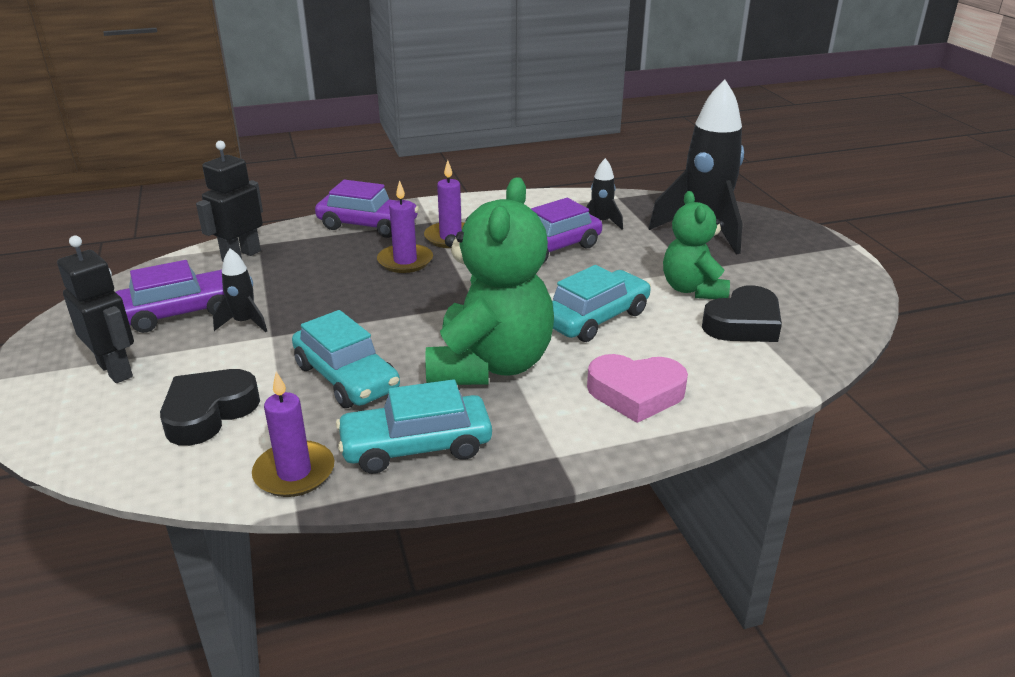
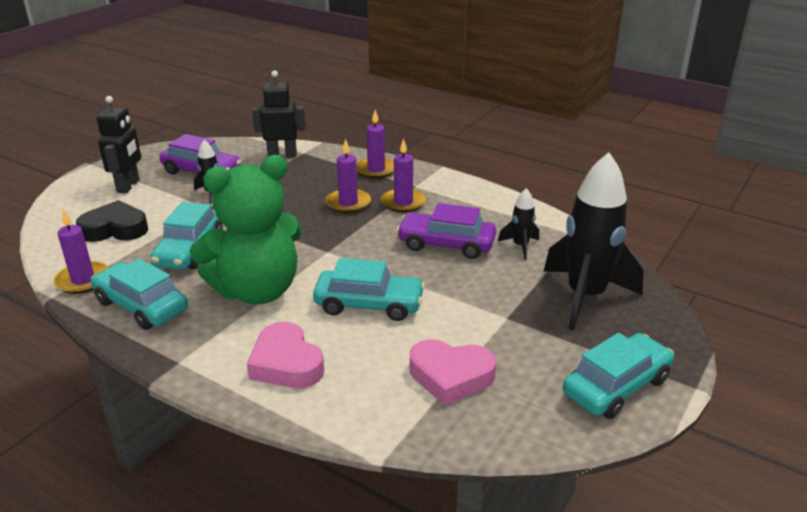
camera: 50 degrees right, 0 degrees up
purple car [315,180,419,238] -> purple candle [356,110,394,179]
green teddy bear [663,191,730,299] -> none
black heart [702,285,782,342] -> pink heart [410,339,496,406]
none -> turquoise car [563,333,674,419]

